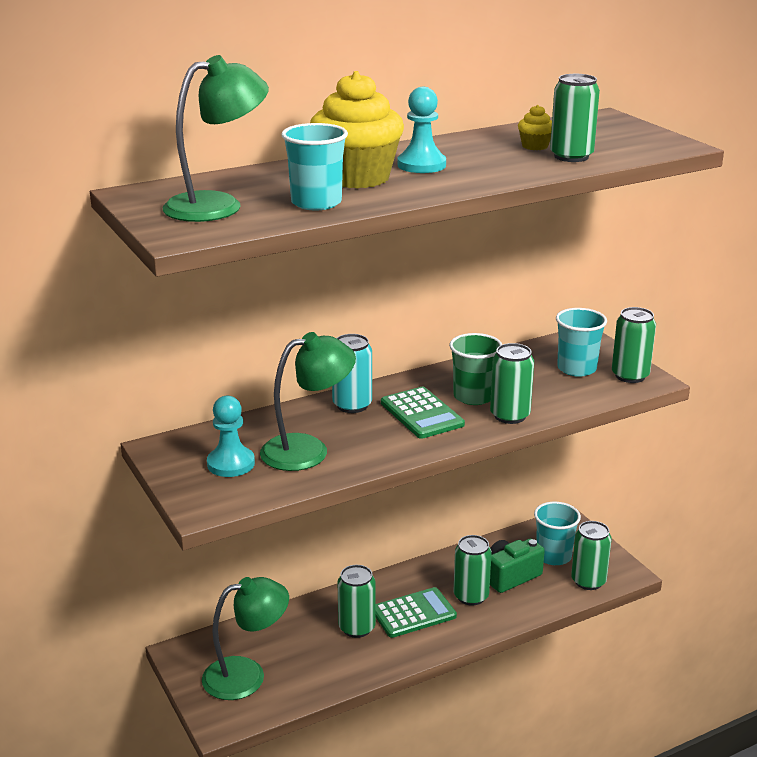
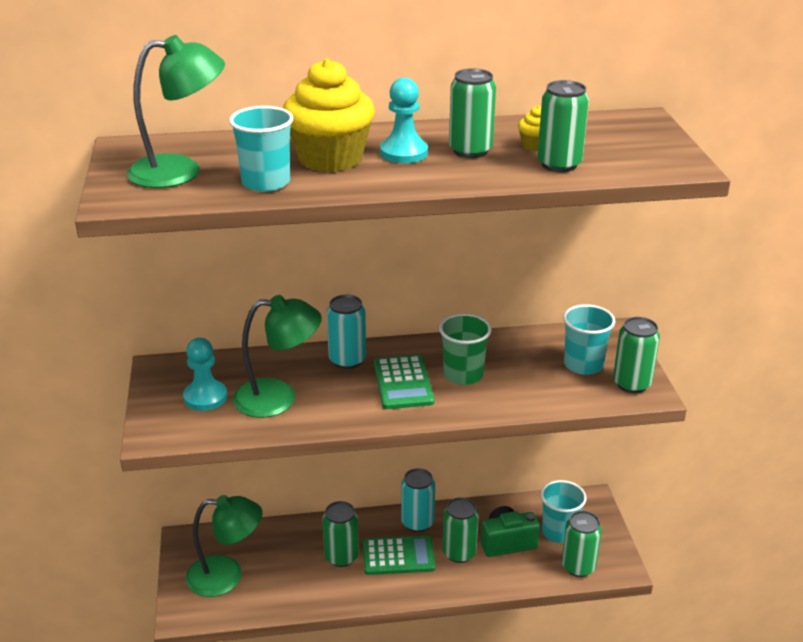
camera: 20 degrees right, 5 degrees up
green can [490,343,534,424] -> green can moved to [449,68,496,158]
none -> turquoise can [401,468,435,532]

